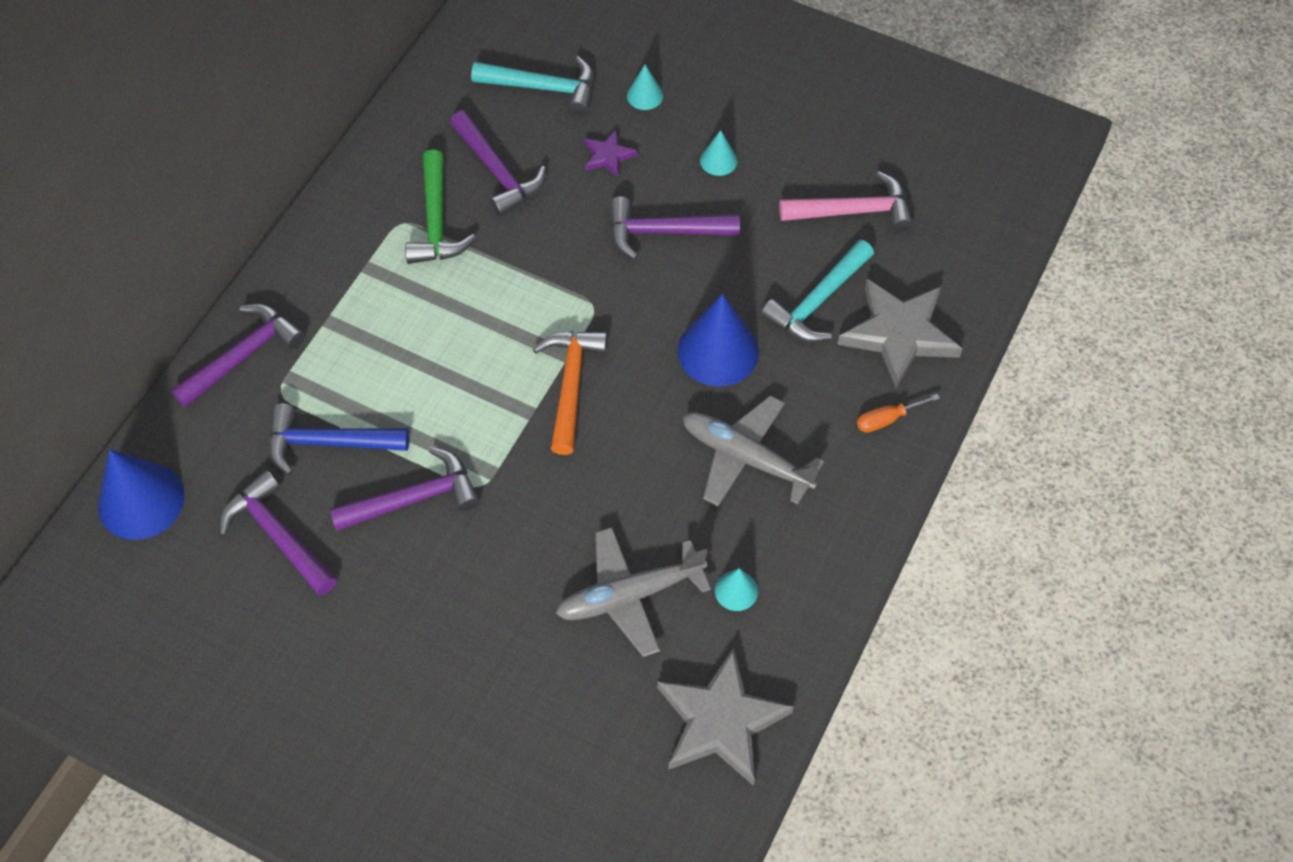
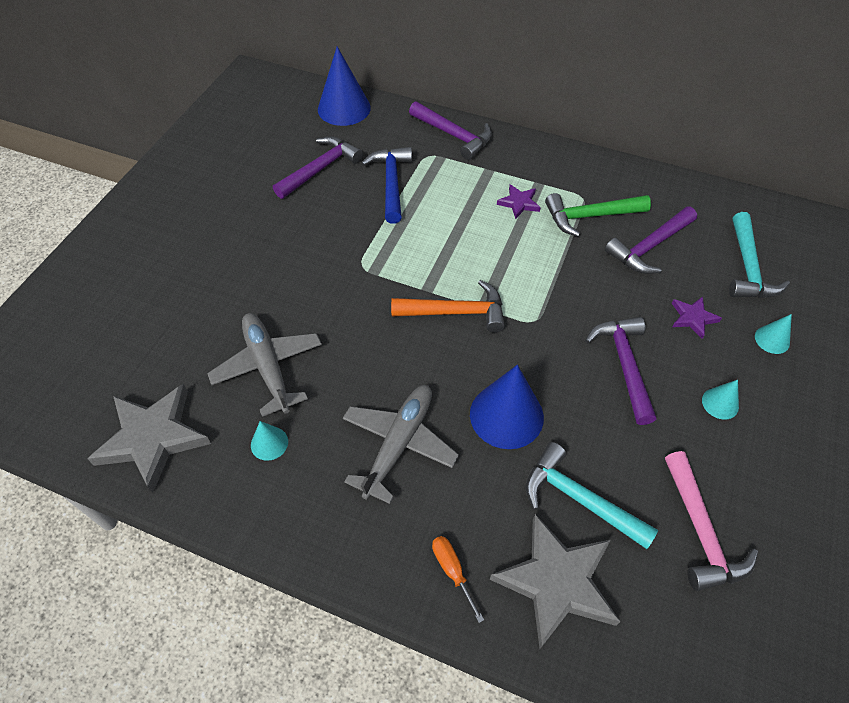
camera: 85 degrees right, 5 degrees down
purple hammer [329,447,479,531] -> none
none -> purple star [497,184,541,219]

